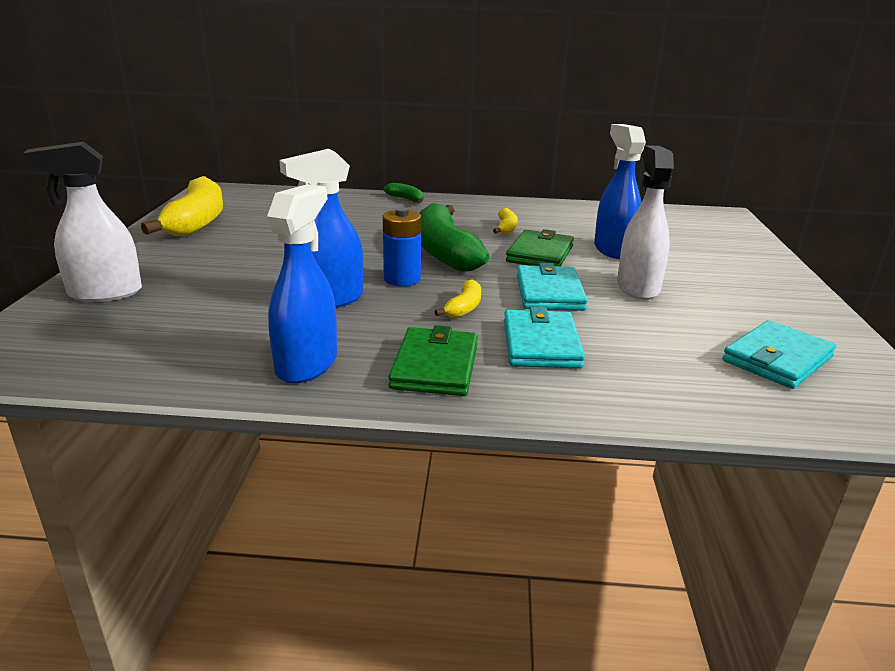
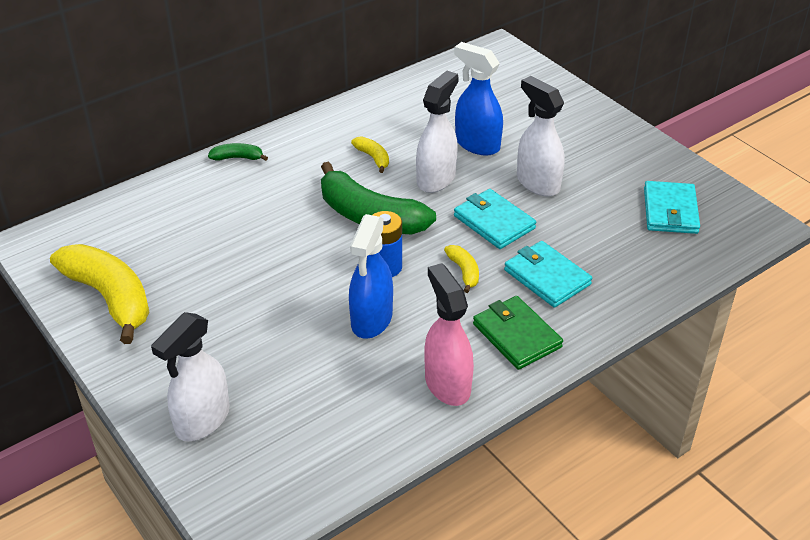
camera: 40 degrees left, 15 degrees up
blue spray bottle [267,184,337,383] -> pink spray bottle [424,263,474,406]
green wallet [506,229,574,266] -> white spray bottle [416,71,459,193]

